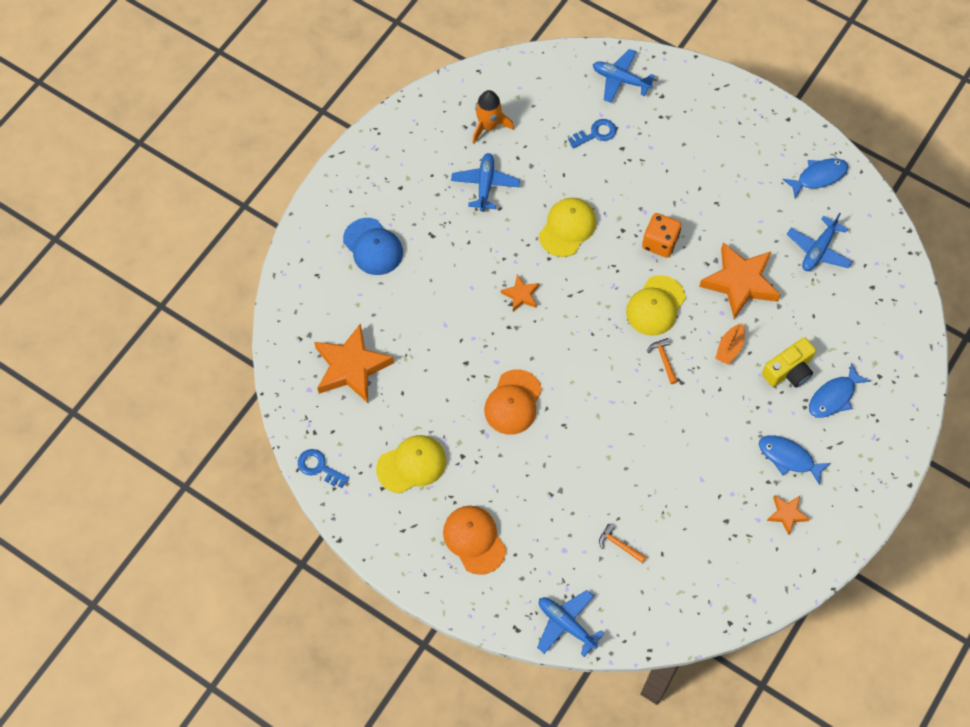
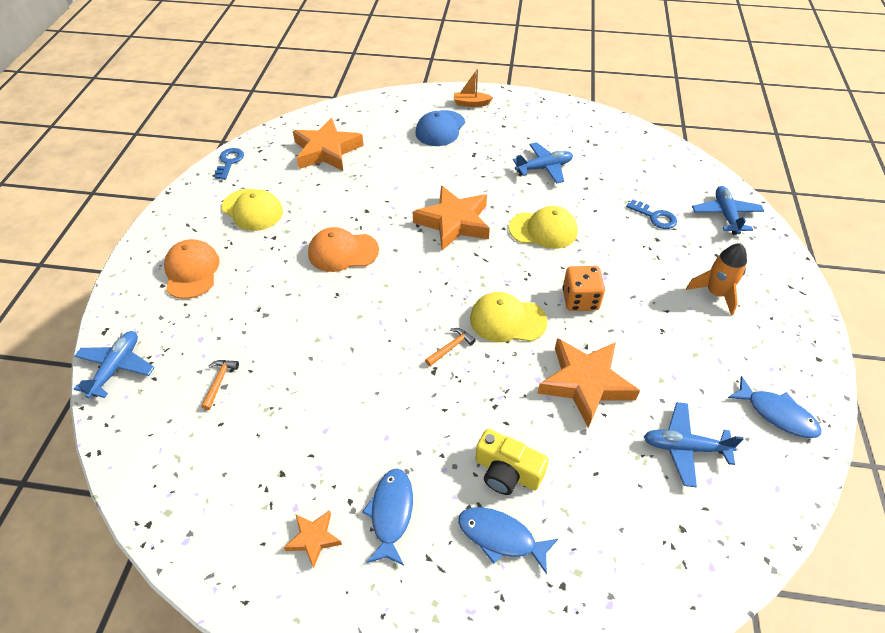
camera: 65 degrees right, 15 degrees down
orange cap [443,506,506,575] -> orange cap turned 45 degrees counterclockwise [164,239,220,299]
orange rocket [472,90,514,144] -> orange rocket moved to [686,243,747,315]
orange star [501,275,539,312] -> orange star [413,186,490,250], size x2.03
orange boat [715,323,745,365] -> orange boat moved to [454,69,493,107]

